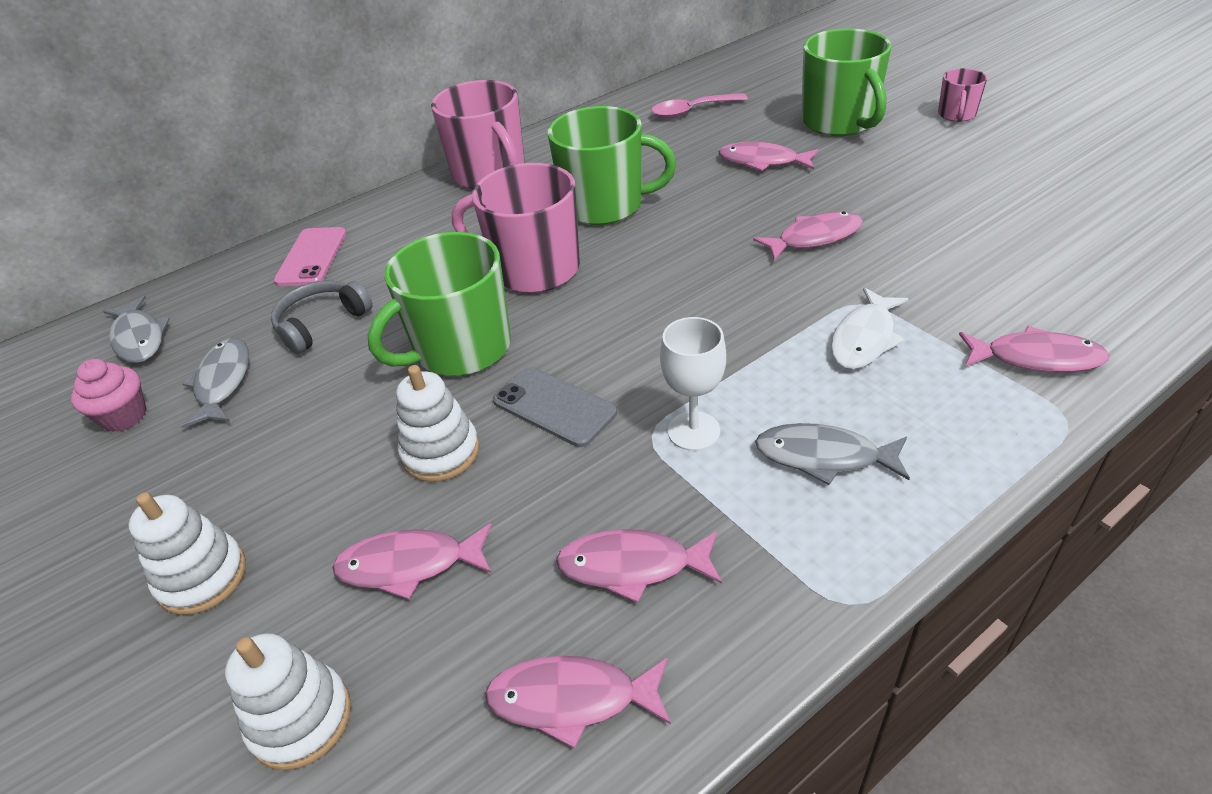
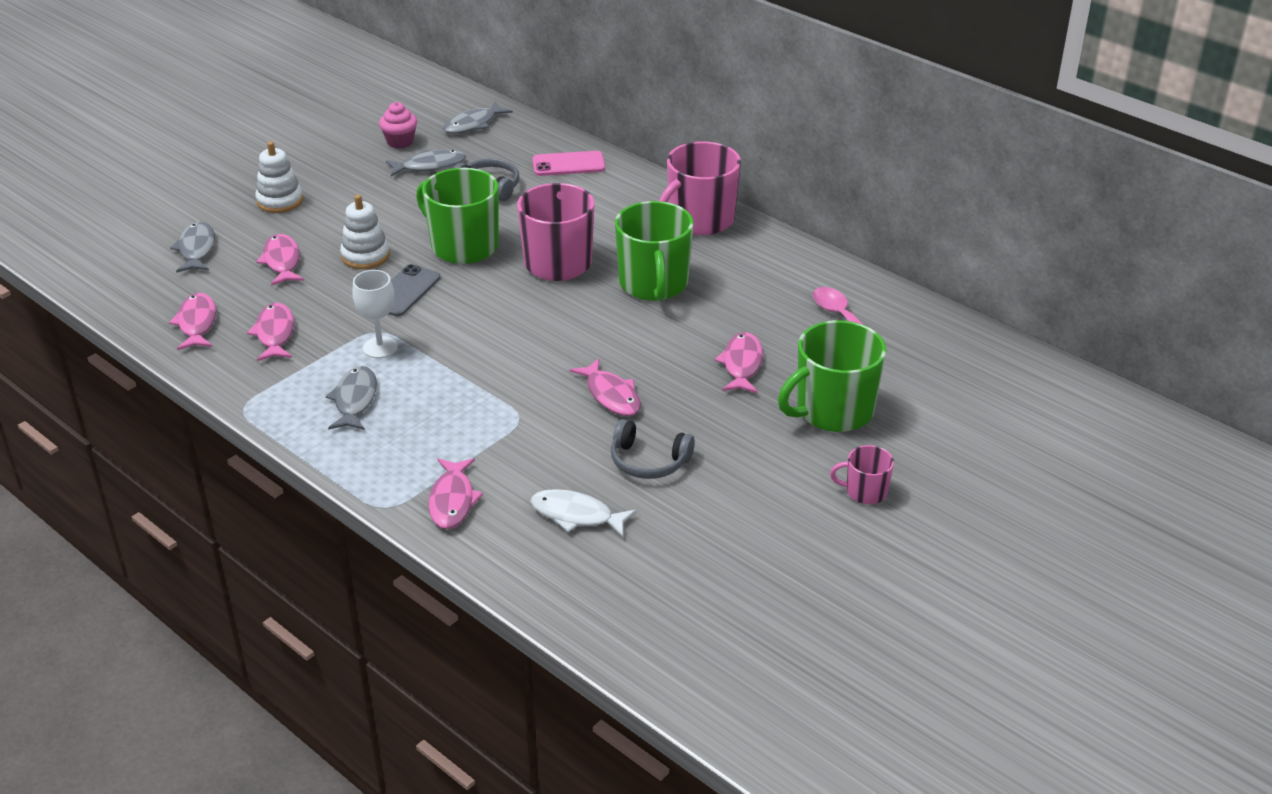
camera: 75 degrees right, 5 degrees down
white stacking toy [225,633,351,770] -> grey fish [170,222,215,273]
white fish [831,287,908,369] -> white fish moved to [530,489,637,537]
none -> grey headphones [611,419,695,479]

